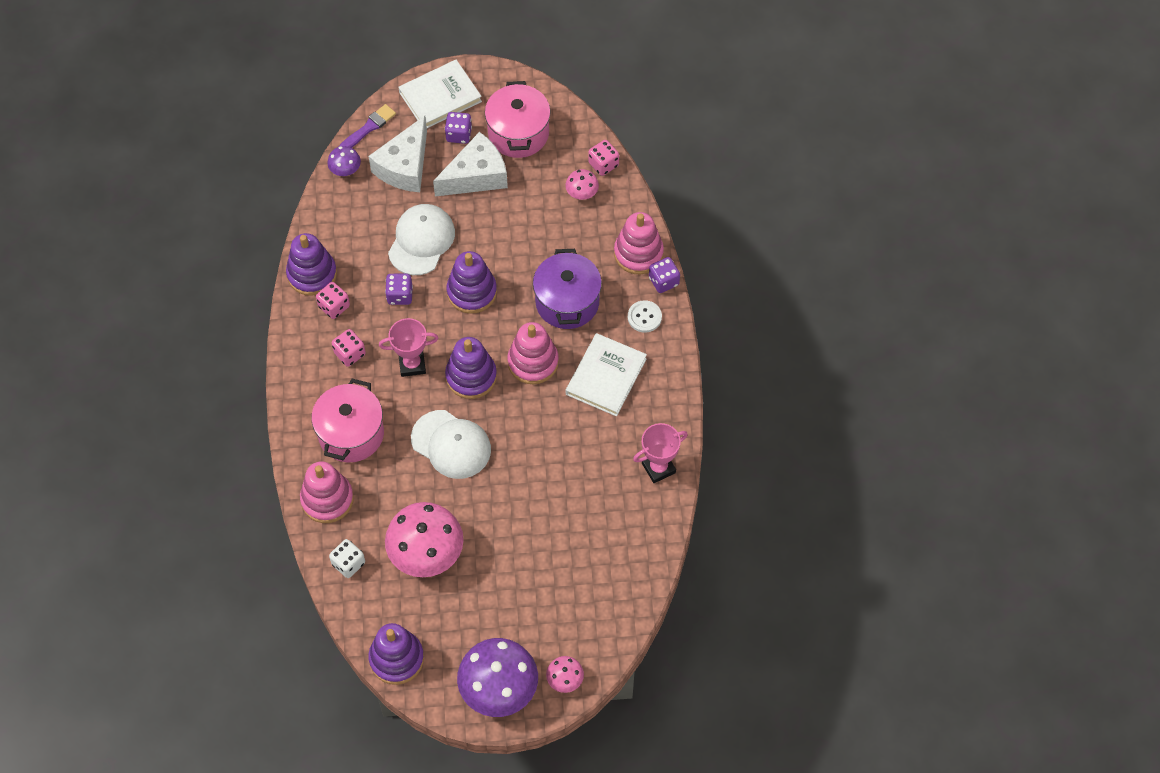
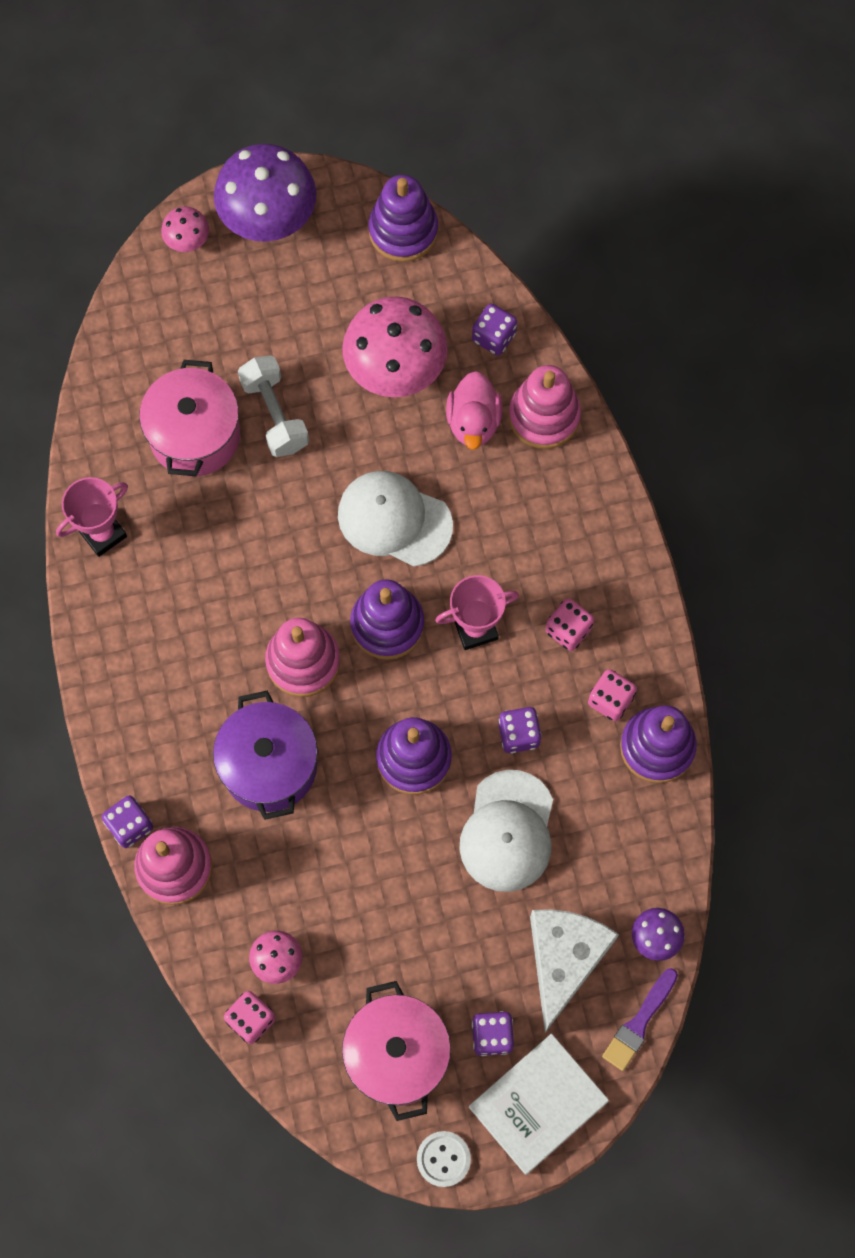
camera: 170 degrees right, 10 degrees up
pink pot [311,379,384,462] -> pink pot moved to [139,360,240,476]
white dice [329,539,365,578] -> purple dice [472,304,517,355]
white cheese [433,132,508,197] -> none
white book [566,333,647,416] -> none
white button [628,300,662,333] -> white button moved to [417,1131,471,1187]
none -> white dumbbell [238,355,309,457]
none -> pink duck [446,371,503,450]

